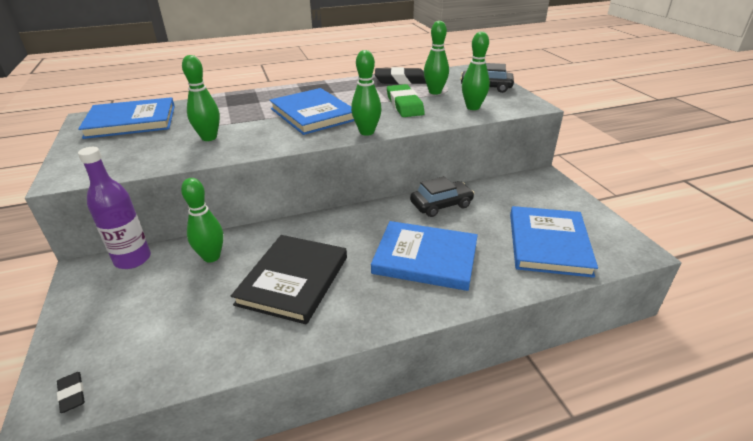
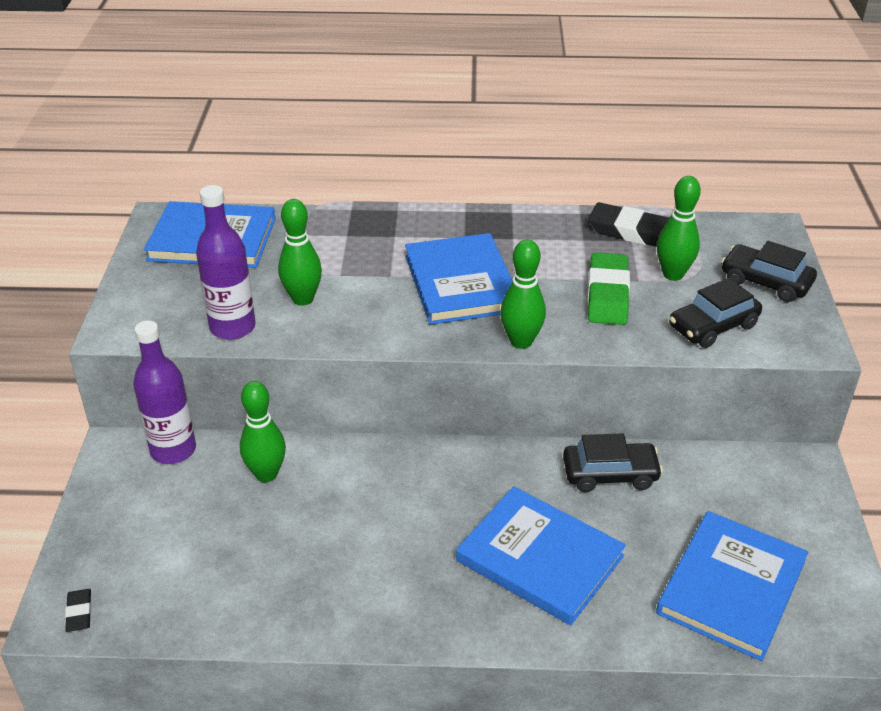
camera: 20 degrees right, 5 degrees up
black book [231,235,347,325] -> none
green bowling pin [462,31,490,110] -> black car [669,278,762,348]
none -> purple bottle [196,185,256,340]

